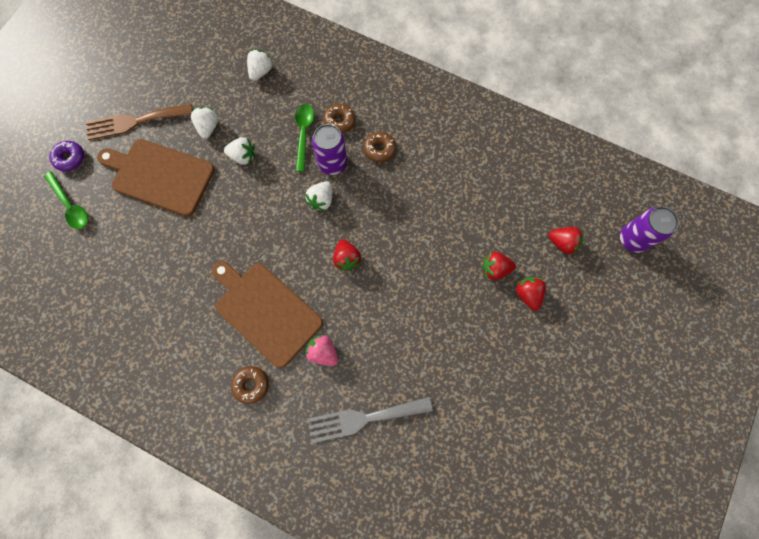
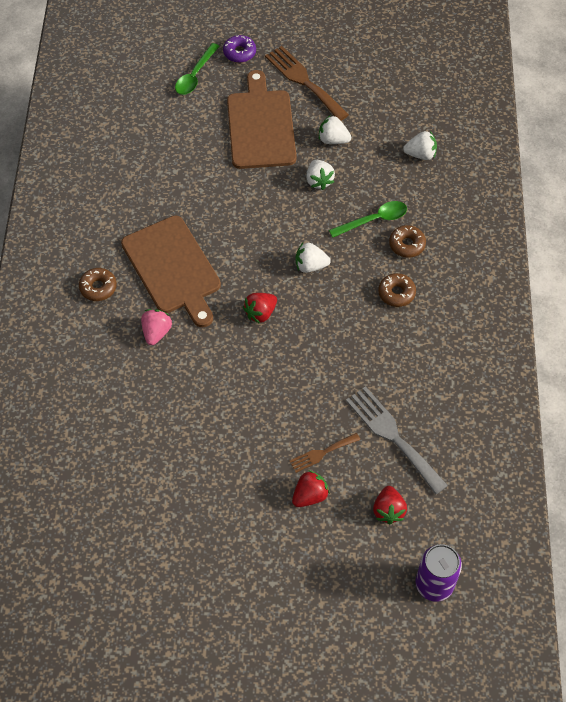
camera: 65 degrees right, 15 degrees down
white strawberry [191,107,219,139] -> white strawberry turned 135 degrees counterclockwise [319,115,351,144]
brown cutting board [212,261,323,368] -> brown cutting board turned 135 degrees clockwise [121,216,221,327]
grey fork [307,397,433,443] -> grey fork moved to [346,386,448,495]
purple can [312,124,347,175] -> none
red strawberry [482,252,516,280] -> brown fork [290,433,360,473]

